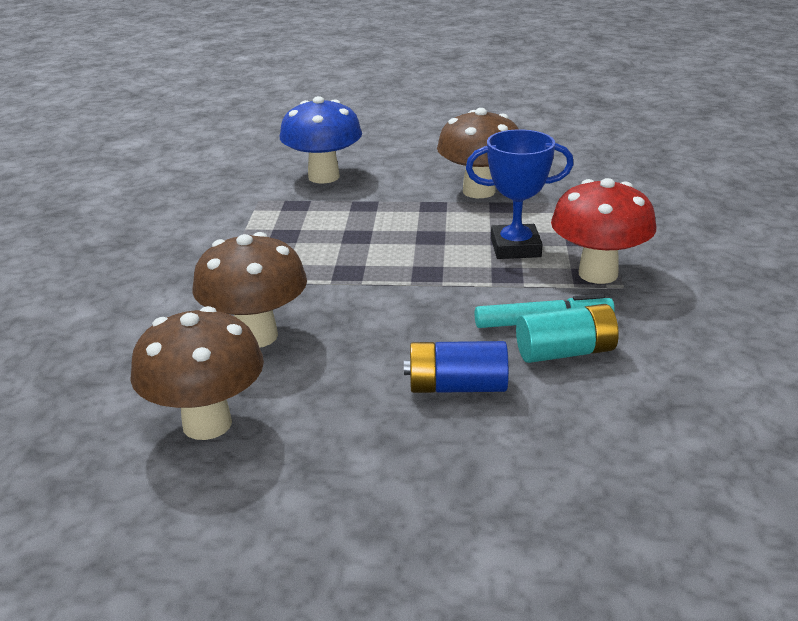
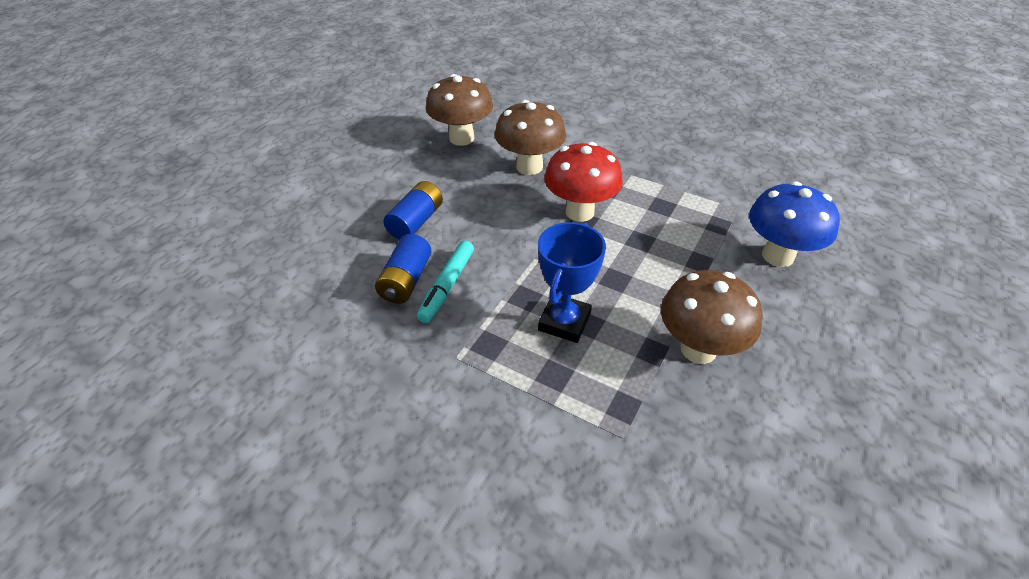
camera: 115 degrees right, 15 degrees up
turquoise battery [516,304,619,363] -> blue battery [375,234,432,304]
red mushroom [551,178,656,284] -> red mushroom moved to [544,142,623,222]

